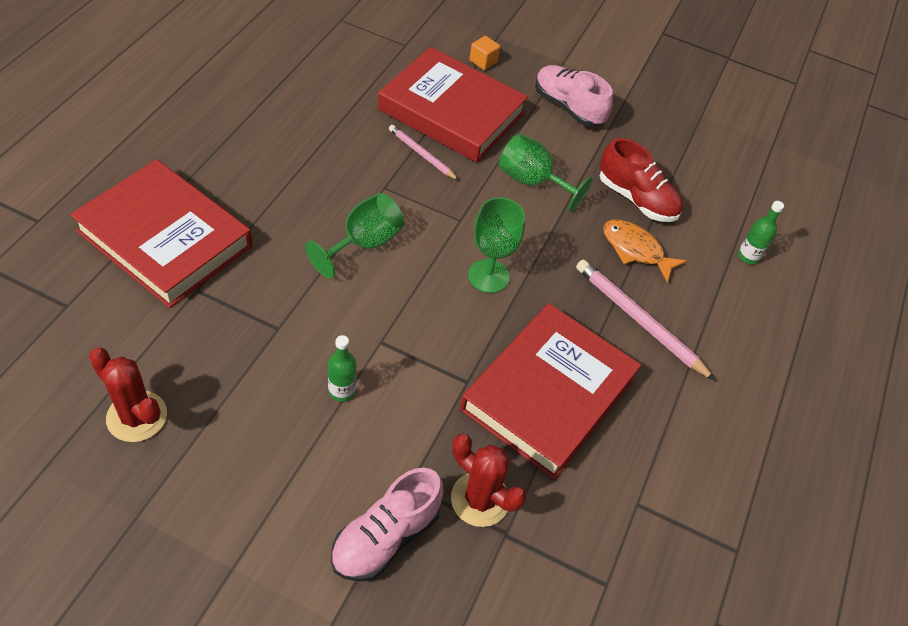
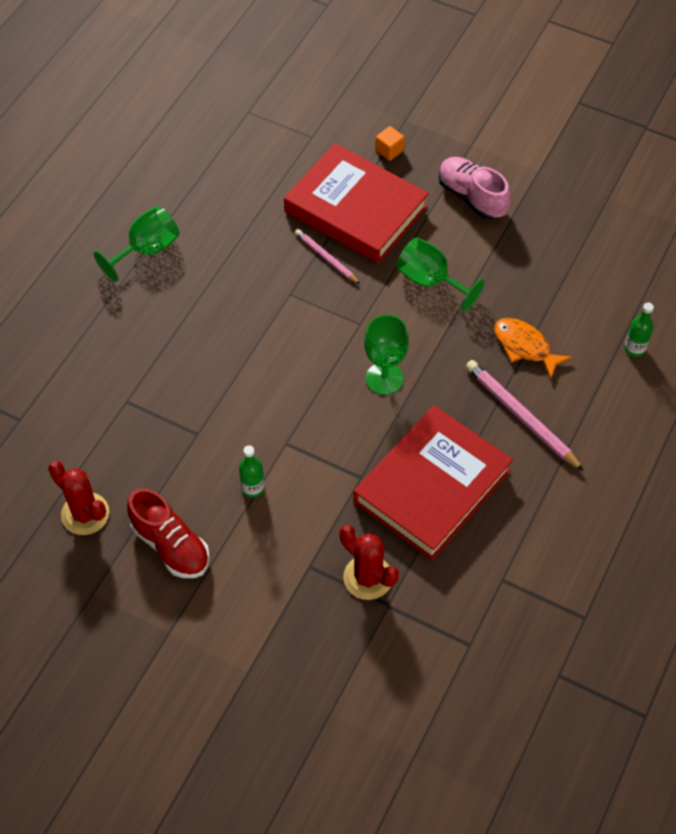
camera: 10 degrees right, 5 degrees up
red book [70,159,252,308] -> none
green goblet [305,193,404,279] -> green goblet moved to [94,206,179,282]
pink shoe [331,468,444,582] -> none
red shoe [600,138,683,222] -> red shoe moved to [127,488,210,578]

